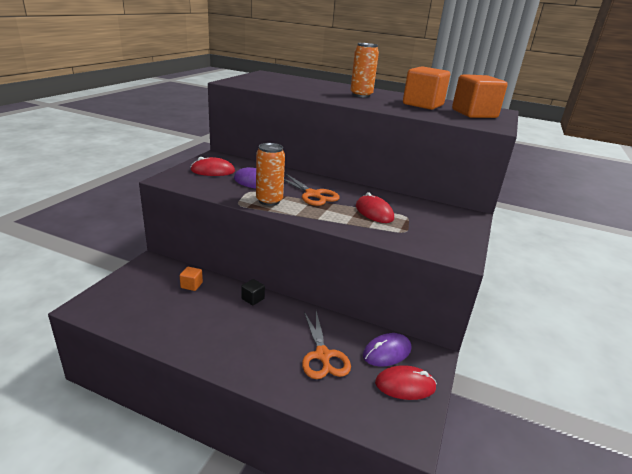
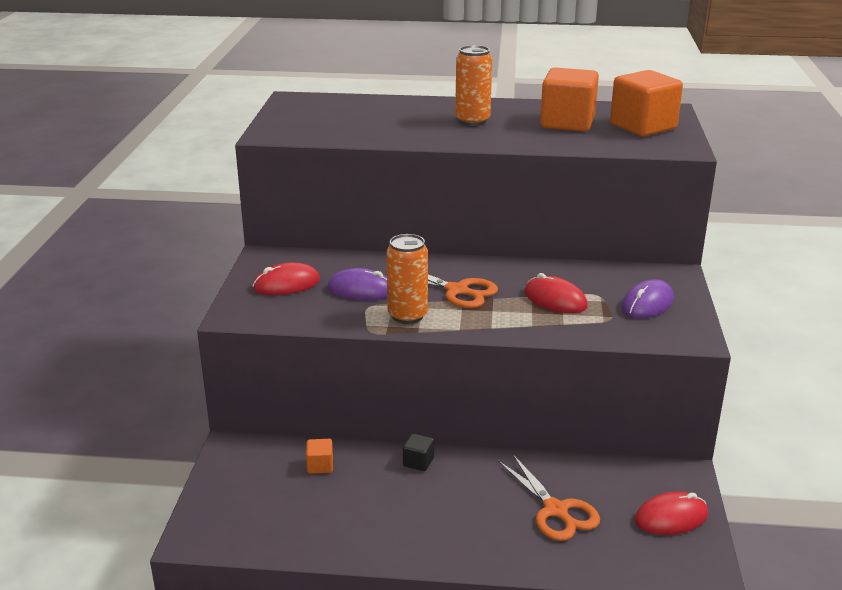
camera: 15 degrees left, 0 degrees up
purple mouse [363,333,411,367] -> purple mouse moved to [621,279,674,319]

